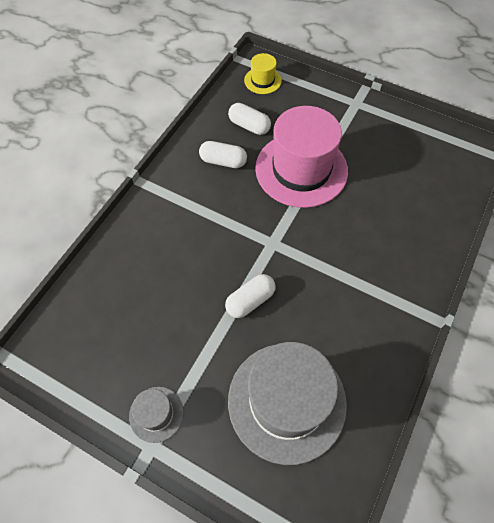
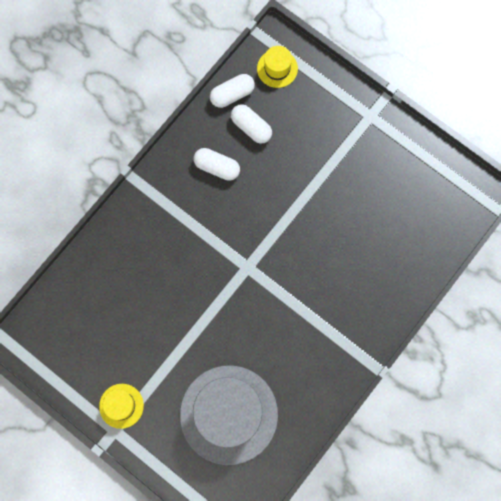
camera: 10 degrees right, 15 degrees up
grey hat [129,387,184,443] -> yellow hat [99,384,144,429]
white capsule [225,274,276,318] -> white capsule moved to [210,74,255,108]
pink hat [255,106,348,208] -> none

